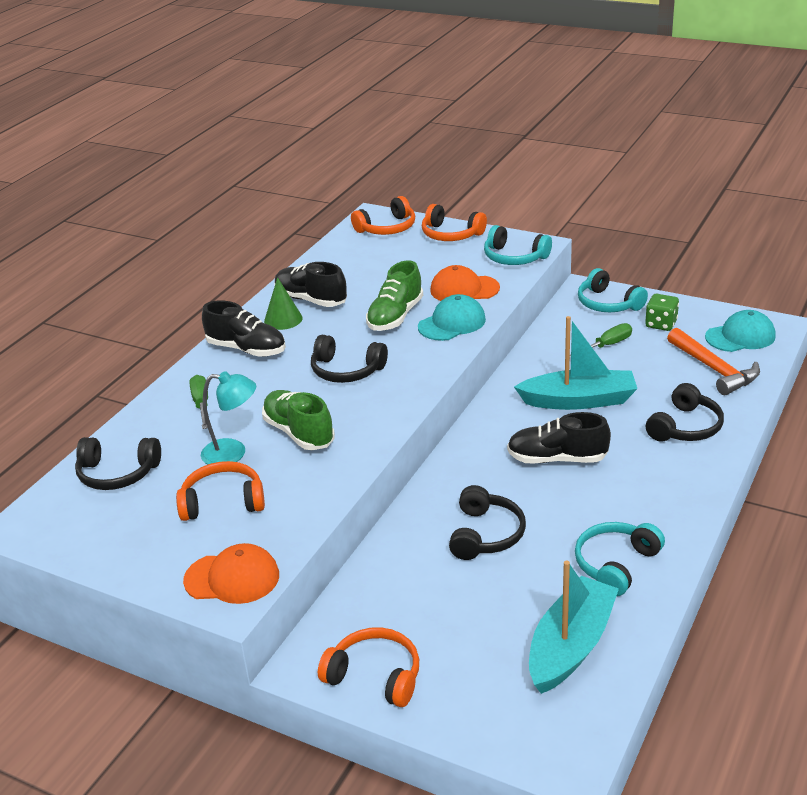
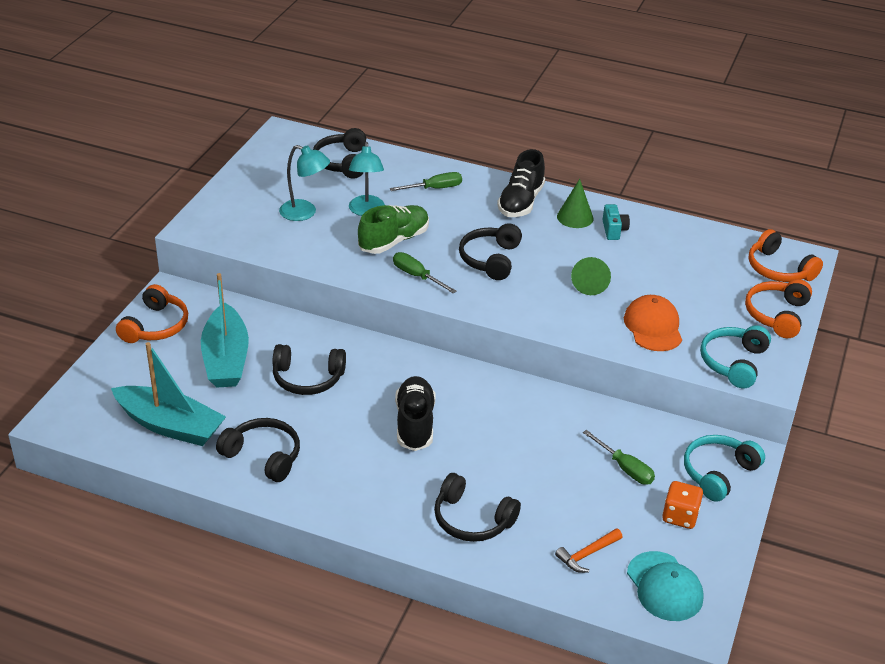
camera: 80 degrees right, 5 degrees up
orange headphones [176,461,265,521] -> turquoise lamp [279,145,330,221]
orange cap [183,543,279,604] -> none
black shoe [275,262,347,307] -> turquoise camera [603,204,630,240]
green shoe [366,260,423,331] -> green cone [571,257,611,295]
turquoise cap [418,294,486,341] -> none
turquoise boat [514,316,637,410] -> turquoise boat moved to [201,273,249,387]
turquoise headphones [575,522,665,596] -> black headphones [216,418,300,482]
green dice [645,294,679,331] -> orange dice [662,481,703,529]
orange hammer [667,328,760,395] -> orange hammer [555,528,622,573], size x0.56
none -> green screwdriver [393,252,457,293]

